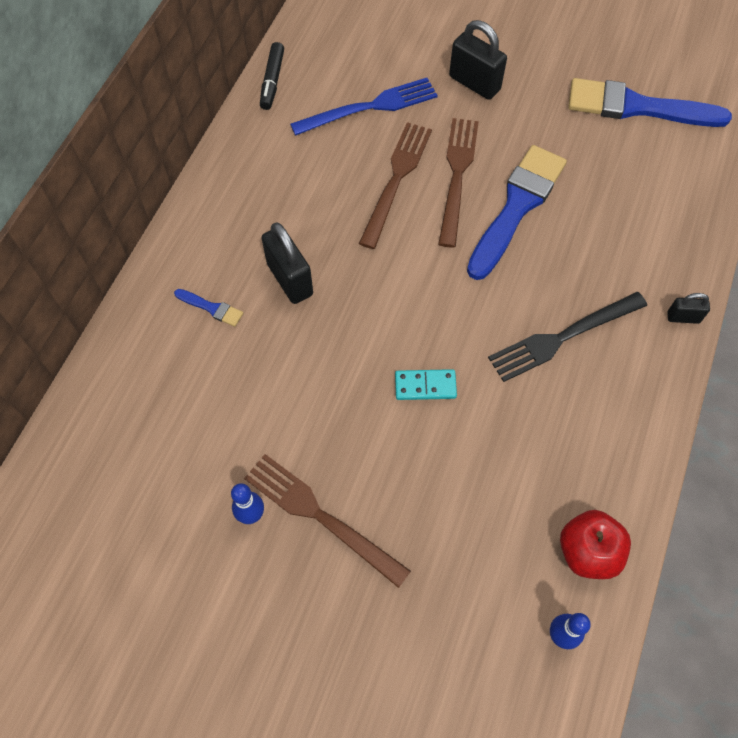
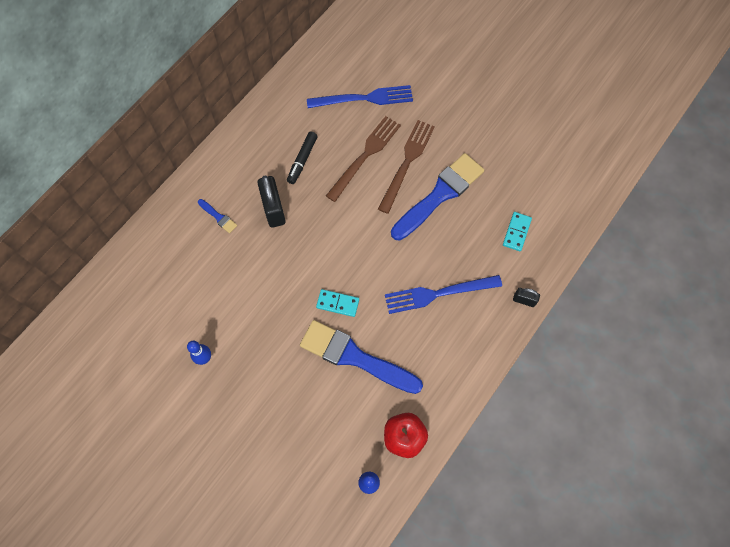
camera: 15 degrees right, 5 degrees up
brown fork [244,454,411,588] -> none
black marker [260,42,284,110] -> black marker moved to [287,132,318,184]
black padlock [449,20,507,100] -> none
black fork [488,292,647,382] -> blue fork [385,275,502,314]
blue brush [568,78,732,127] -> blue brush moved to [300,320,423,394]
none -> turquoise domino [503,212,532,251]

